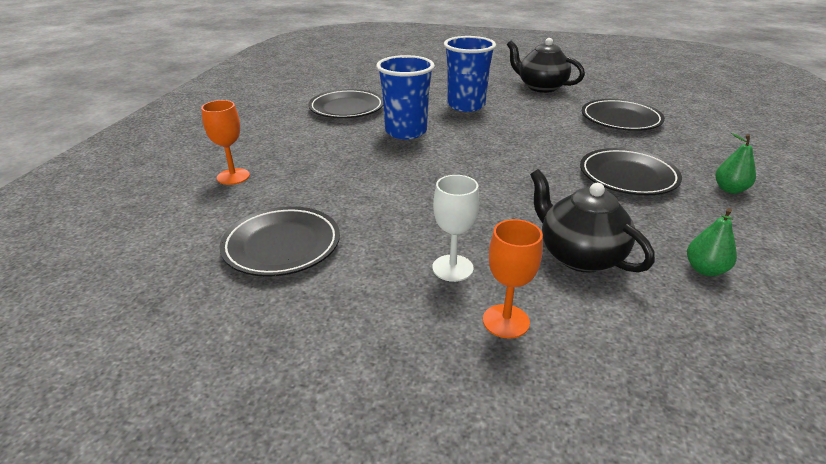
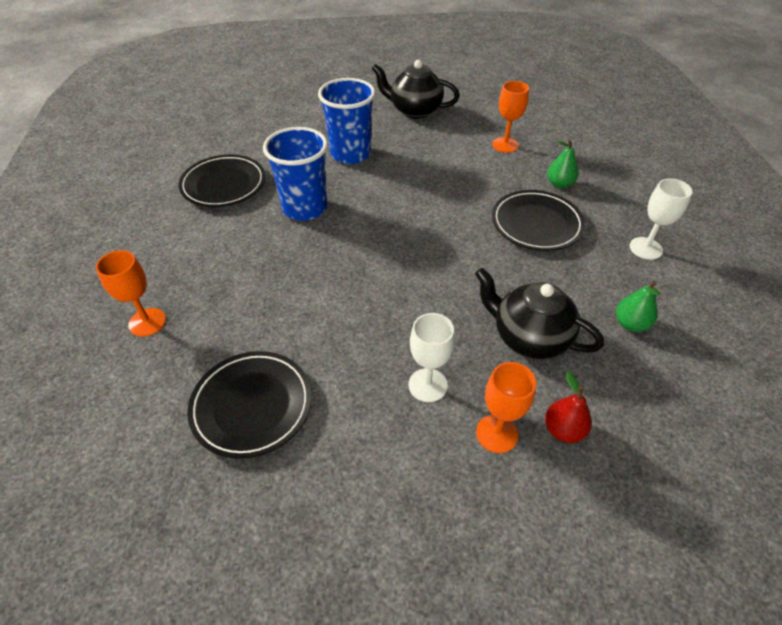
camera: 20 degrees left, 15 degrees up
black plate [582,99,665,131] -> orange goblet [492,81,529,153]
green pear [715,133,756,194] -> green pear moved to [547,139,579,188]
none -> red pear [545,371,592,443]
none -> white goblet [630,178,693,260]

